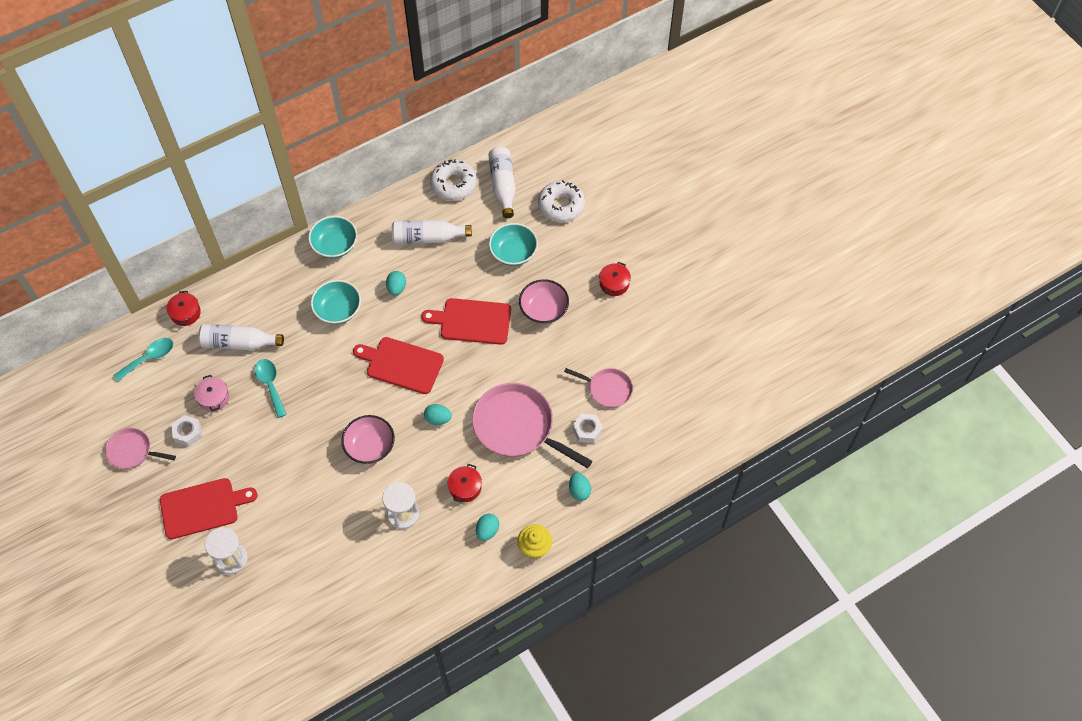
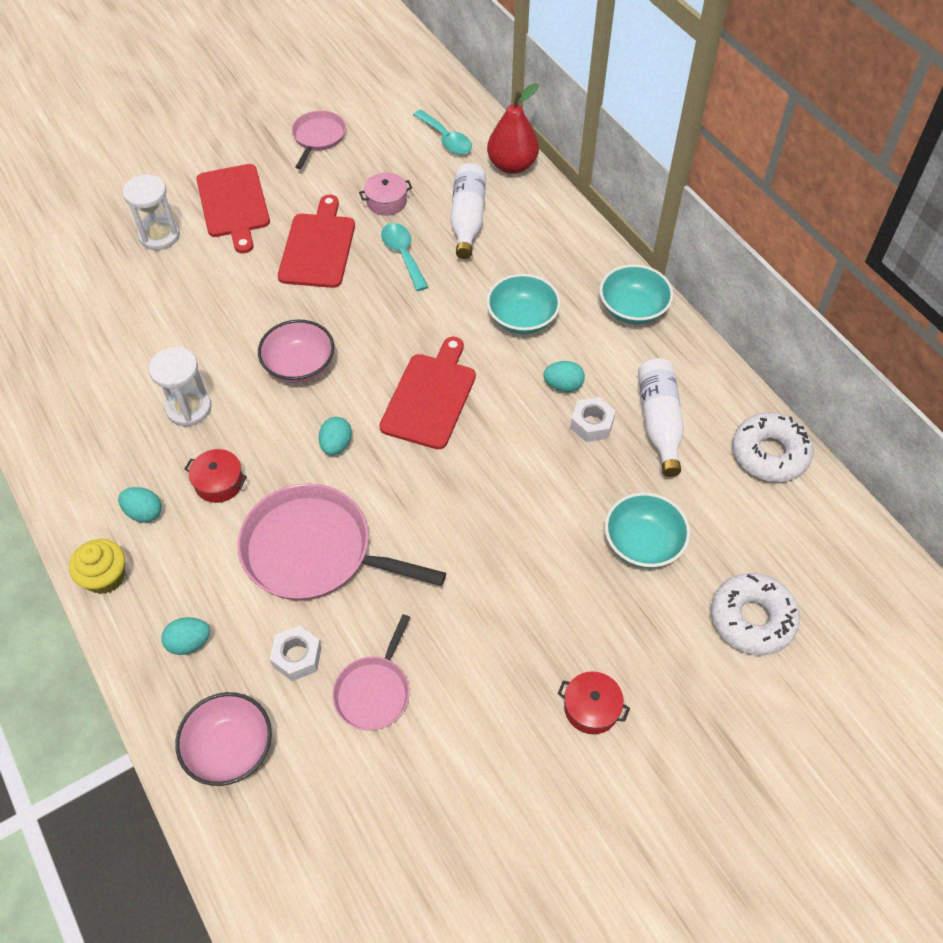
camera: 90 degrees right, 5 degrees down
red pot [166,291,201,326] -> red pear [487,83,539,174]
white nut [172,415,202,447] -> white nut moved to [570,397,616,442]
turquoise spoon [255,359,287,418] -> turquoise spoon turned 90 degrees counterclockwise [381,223,428,291]
red cutting board [422,298,511,345] -> red cutting board moved to [278,195,355,288]
pink pan [472,383,592,468] -> pink pan turned 105 degrees counterclockwise [237,483,446,601]
white bottle [488,147,516,218] -> none
pink bowl [519,279,569,324] -> pink bowl moved to [175,692,272,786]

